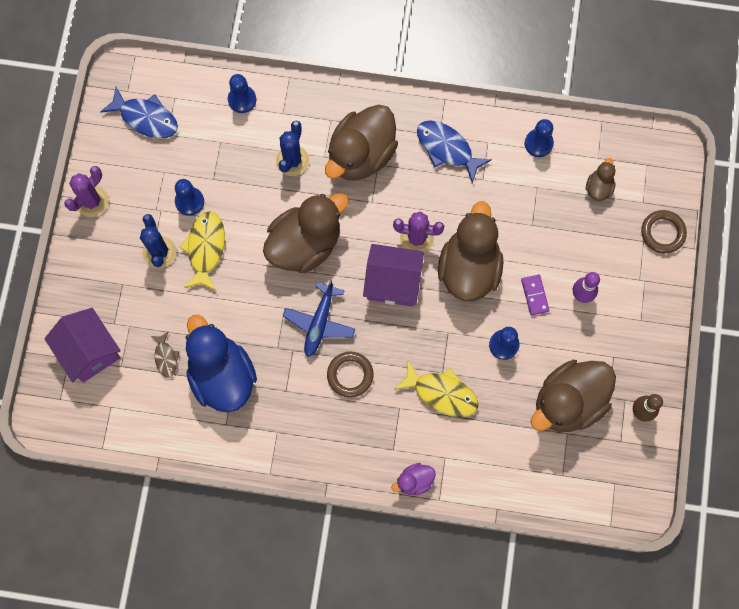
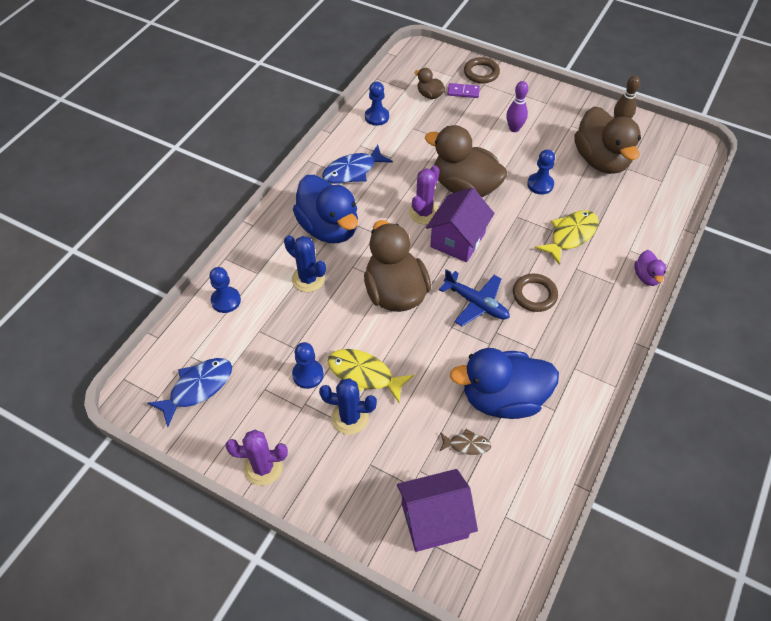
camera: 70 degrees left, 20 degrees down
purple cactus [64,166,109,217] -> purple cactus turned 60 degrees counterclockwise [225,430,288,486]
brown duck [325,105,398,181] -> blue duck [293,175,358,243]
purple domino [521,275,549,315] -> purple domino moved to [447,83,480,98]

